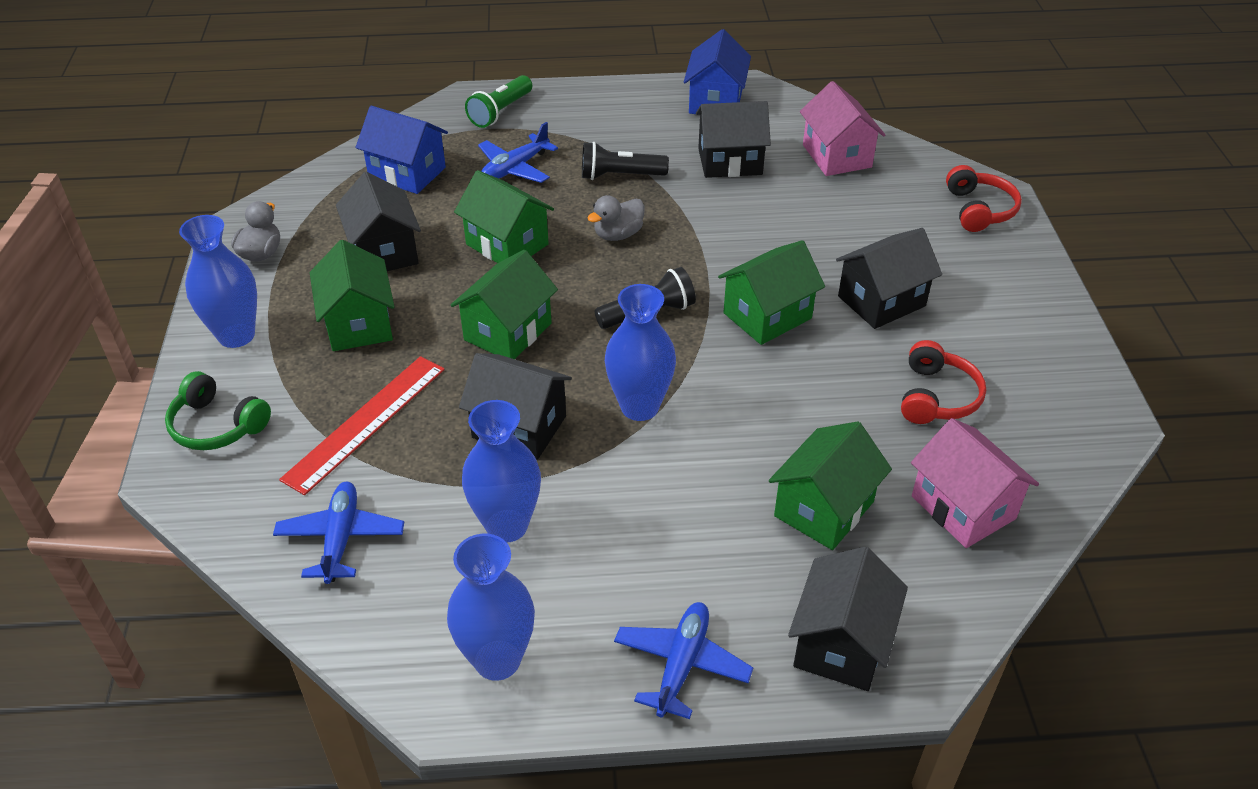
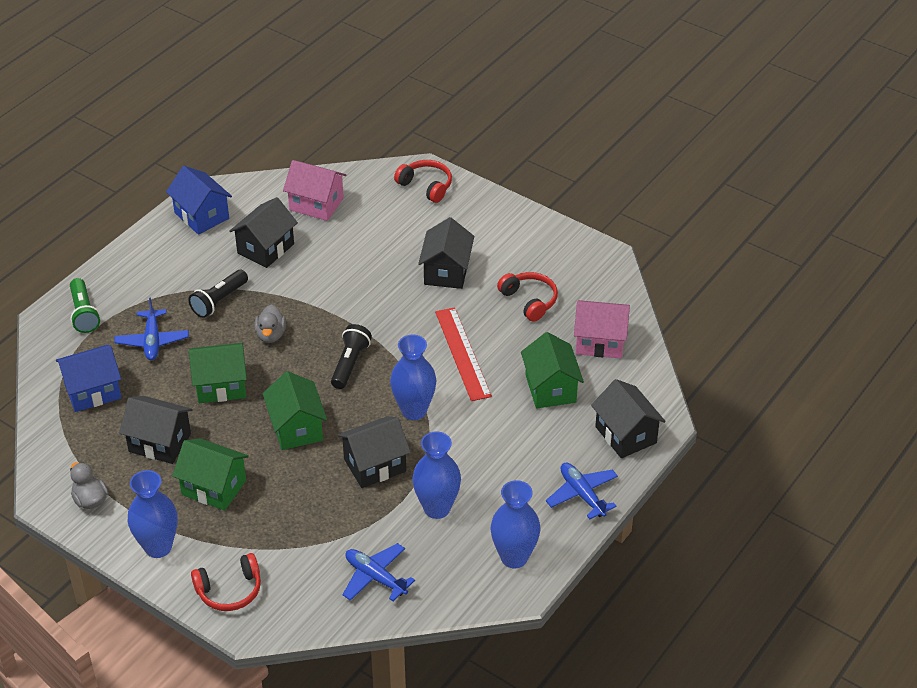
camera: 50 degrees left, 0 degrees up
green headphones [165,371,271,450] -> red headphones [191,553,261,611]
red ruler [279,356,445,495] -> red ruler moved to [435,307,492,401]
green house [718,240,825,345] -> none

